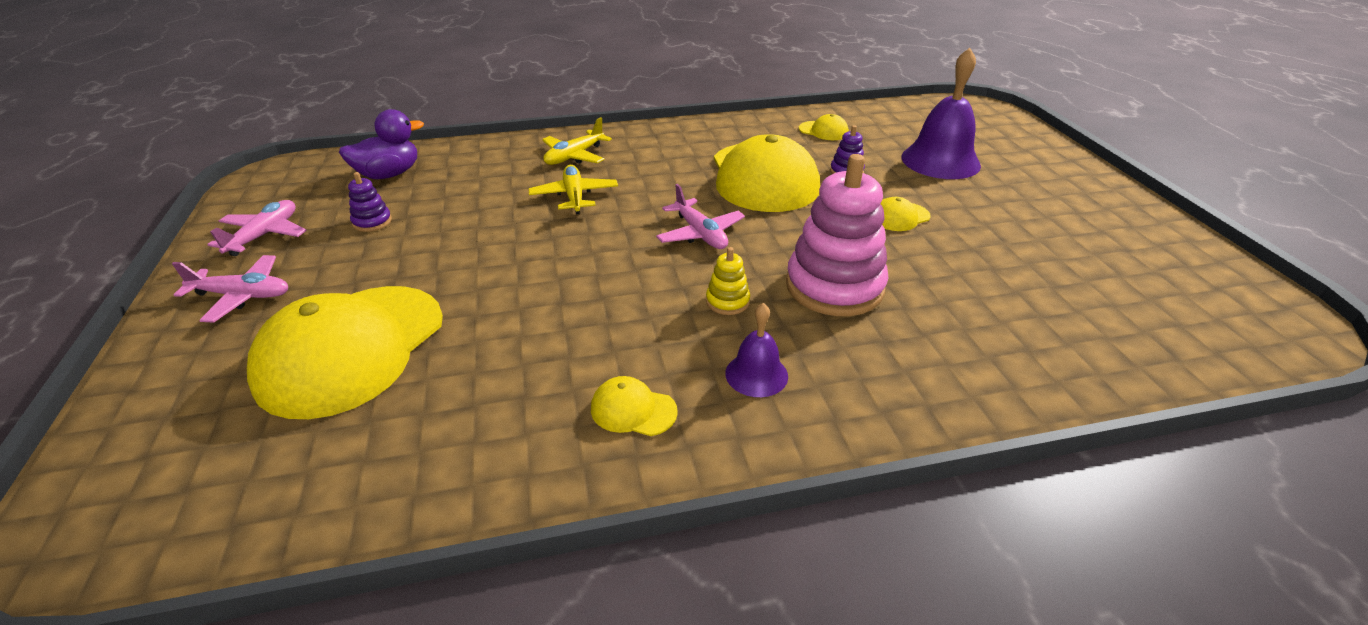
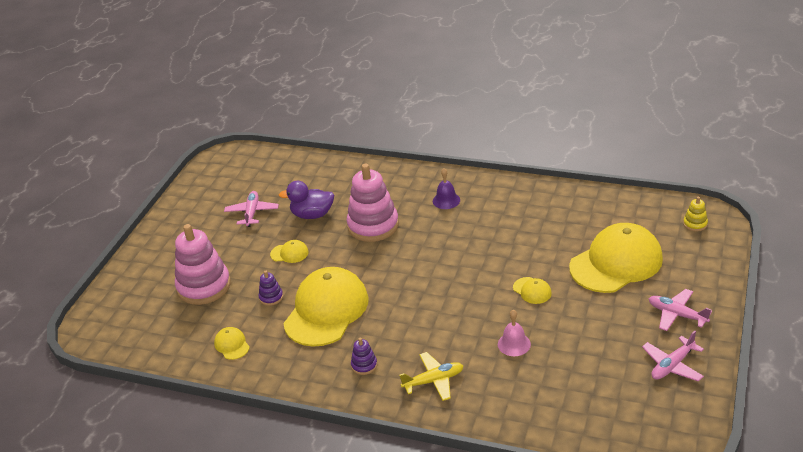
camera: 145 degrees left, 0 degrees up
purple duck [339,109,424,179] -> purple duck moved to [279,181,334,219]
purple stacking toy [348,172,392,232] -> purple stacking toy moved to [351,338,377,375]
yellow plane [529,165,618,214] -> none
yellow cap [591,376,678,436] -> yellow cap moved to [513,277,552,304]
pink plane [656,184,745,249] -> pink plane moved to [224,191,279,227]
yellow stacking toy [706,247,750,315] -> yellow stacking toy moved to [683,197,708,232]
purple bell [901,48,981,179] -> pink stacking toy [175,224,231,305]
none -> pink bell [498,310,531,356]

